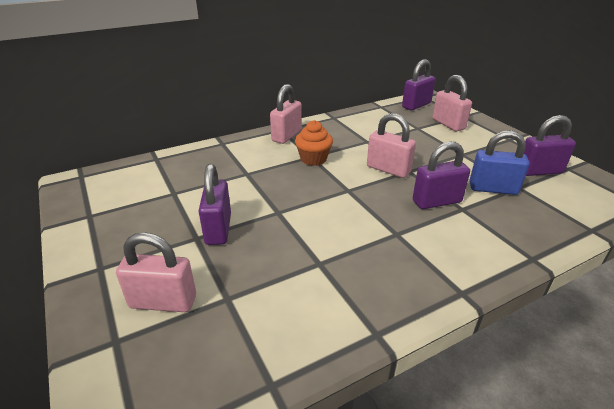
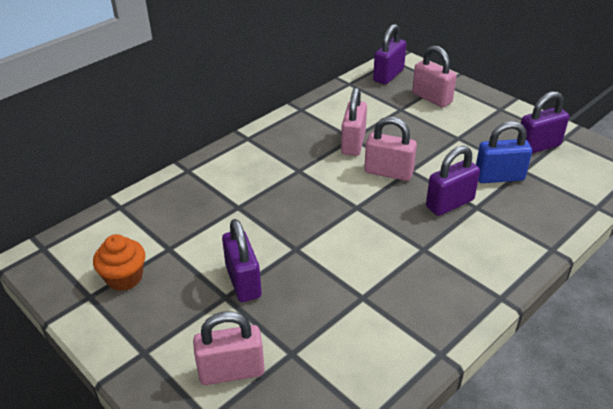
camera: 15 degrees left, 5 degrees up
pink padlock [270,84,302,144] -> pink padlock moved to [341,87,367,156]
orange cupcake [295,120,333,166] -> orange cupcake moved to [93,234,145,291]

